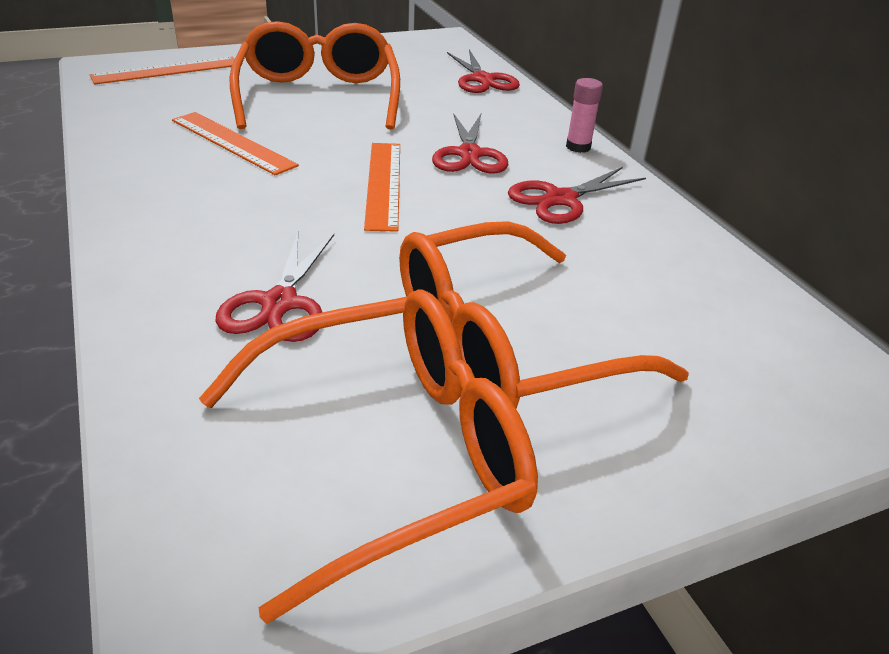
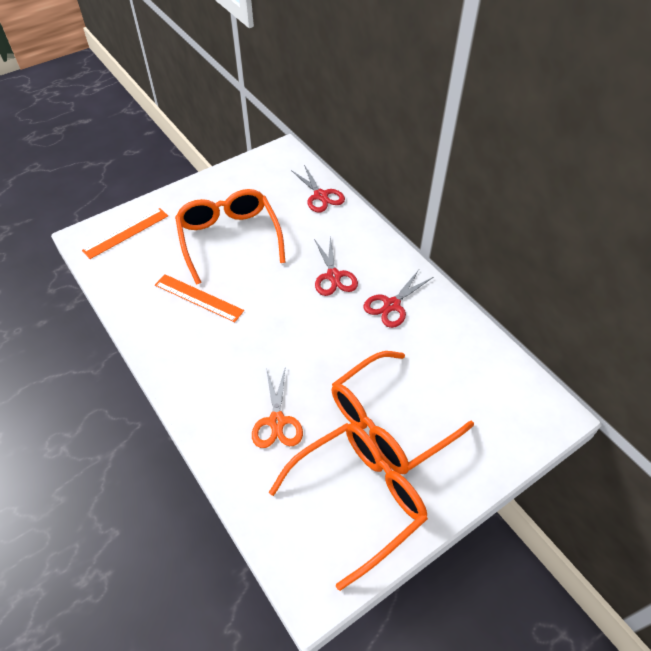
camera: 10 degrees left, 15 degrees up
red scissors [215,232,334,342] -> orange scissors [252,366,303,448]
orange ruler [364,143,400,232] -> none
pink glue stick [566,78,603,153] -> none

